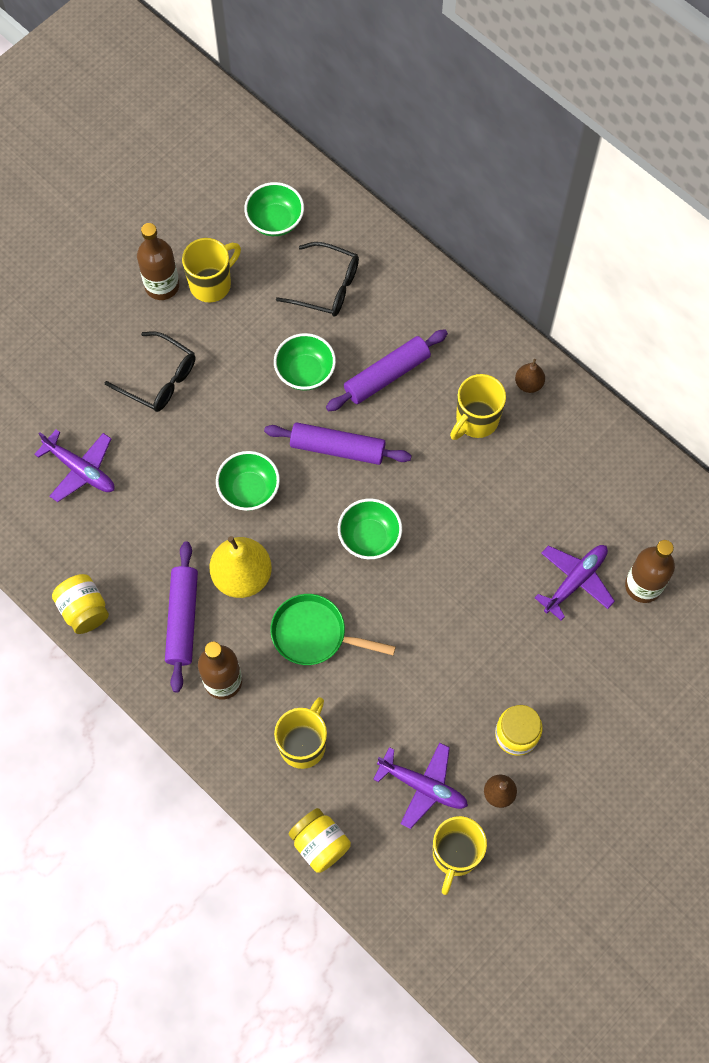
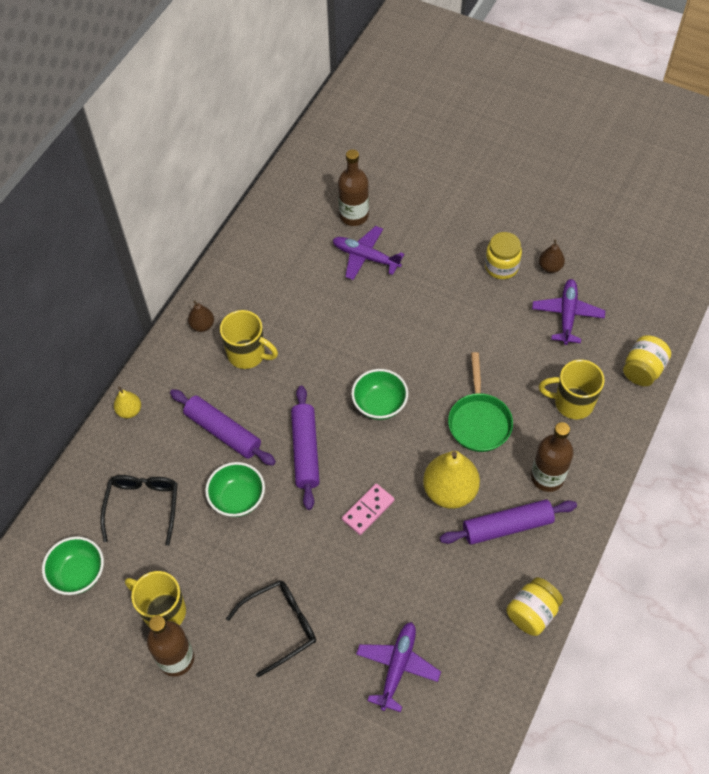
camera: 105 degrees left, 10 degrees down
black glasses [104,331,195,412] -> black glasses turned 45 degrees clockwise [226,580,316,677]
green bowl [216,451,280,511] -> pink domino [342,484,395,535]
yellow mug [433,816,487,895] -> none
none -> yellow pear [114,387,141,418]

